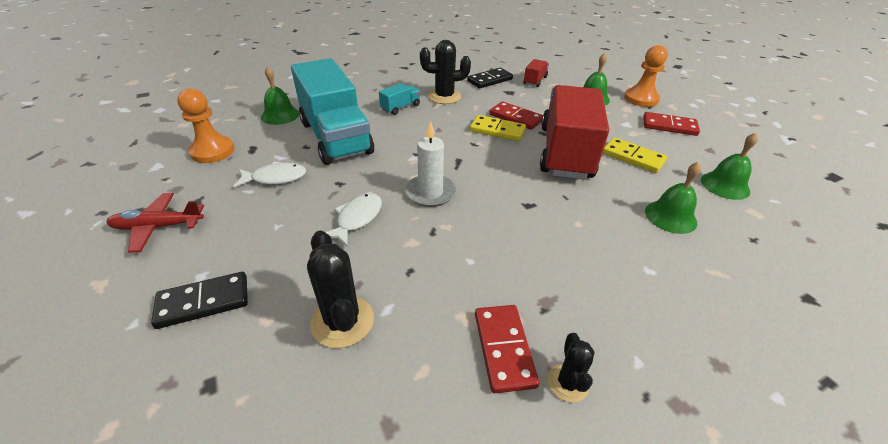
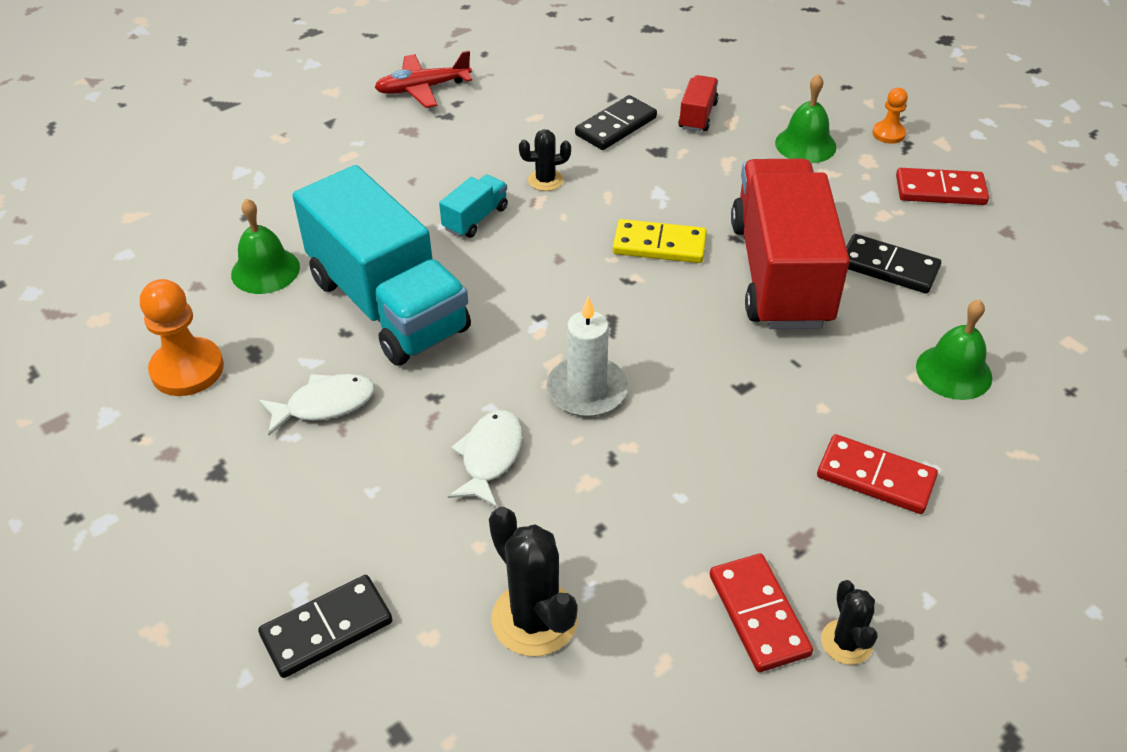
camera: 10 degrees left, 5 degrees up
red plane [106,193,204,253] -> red plane moved to [374,51,472,108]
black cactus [420,40,471,104] -> black cactus [519,129,571,191], size x0.58
red domino [489,101,543,130] -> red domino moved to [817,434,938,514]
yellow domino [602,137,667,173] -> black domino [846,234,941,294]
orange pawn [624,45,668,107] -> orange pawn [872,88,908,144], size x0.56
green bell [701,133,758,200] -> none

